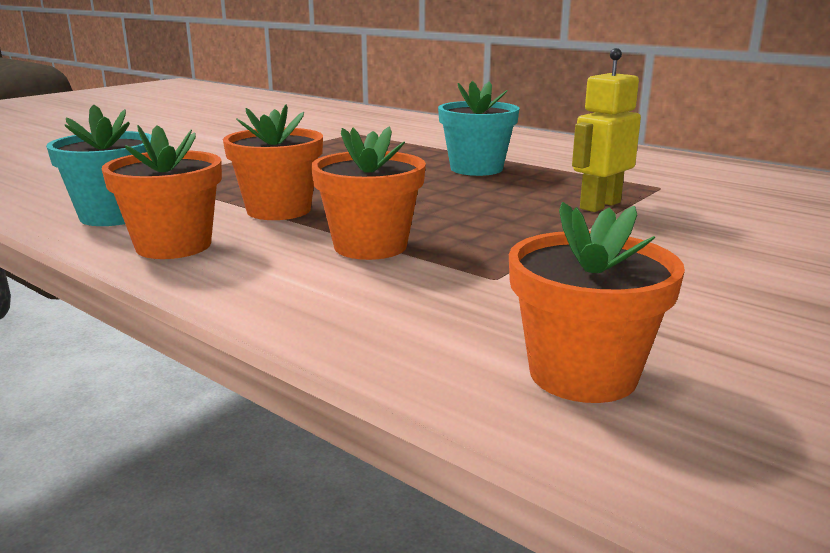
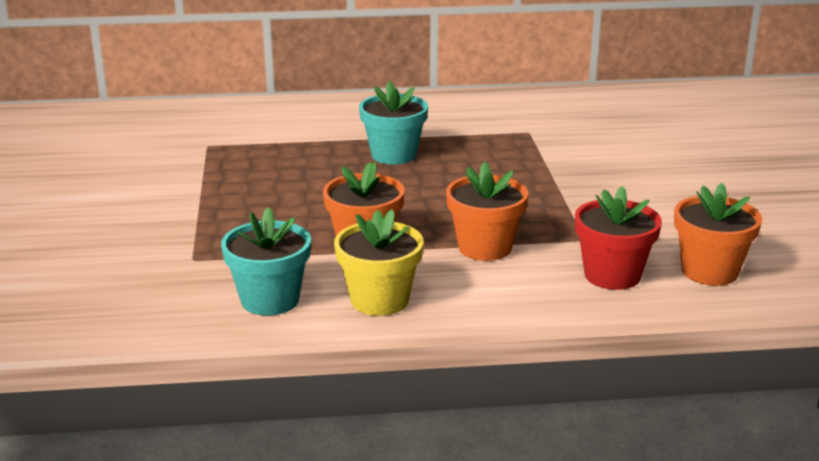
camera: 45 degrees left, 5 degrees up
orange flower pot [102,125,222,259] -> yellow flower pot [334,209,424,316]
yellow robot [572,48,641,212] -> none
none -> red flower pot [575,186,662,290]

